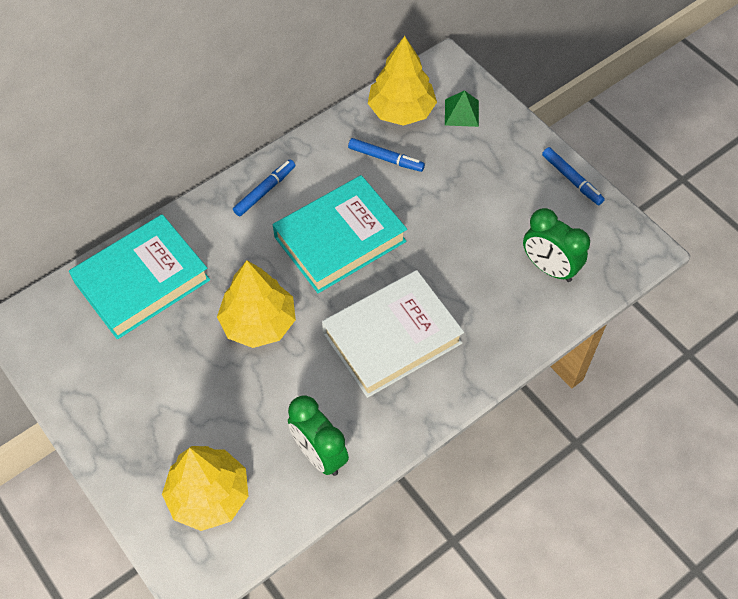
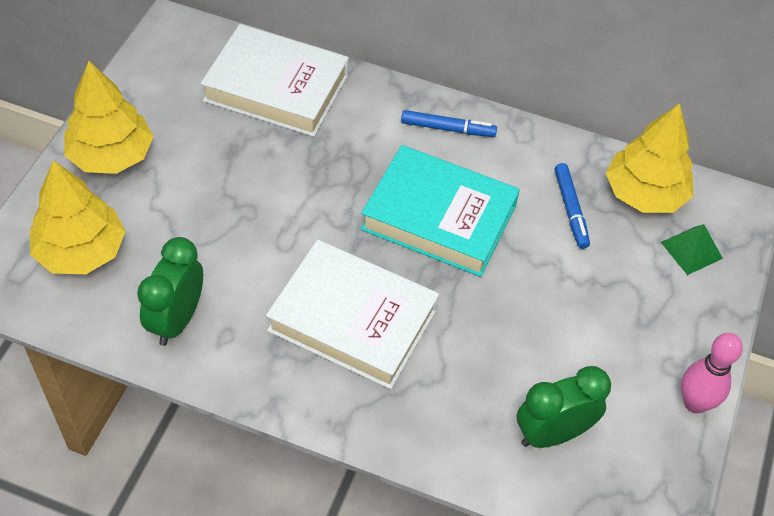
camera: 55 degrees right, 5 degrees down
turquoise book [69,214,210,339] -> white book [201,24,349,137]
yellow tree [217,260,296,348] -> yellow tree moved to [64,61,154,174]
green clock [523,208,590,282] -> green clock turned 60 degrees clockwise [517,366,611,448]
blue marker [542,147,605,205] -> pink bowling pin [681,333,743,413]

